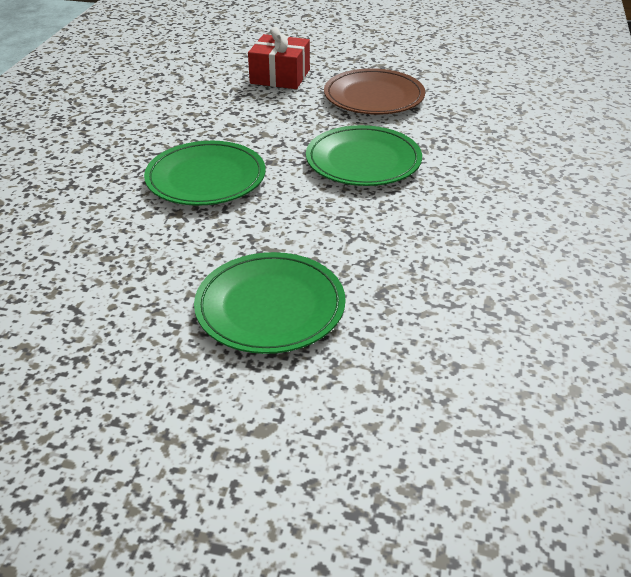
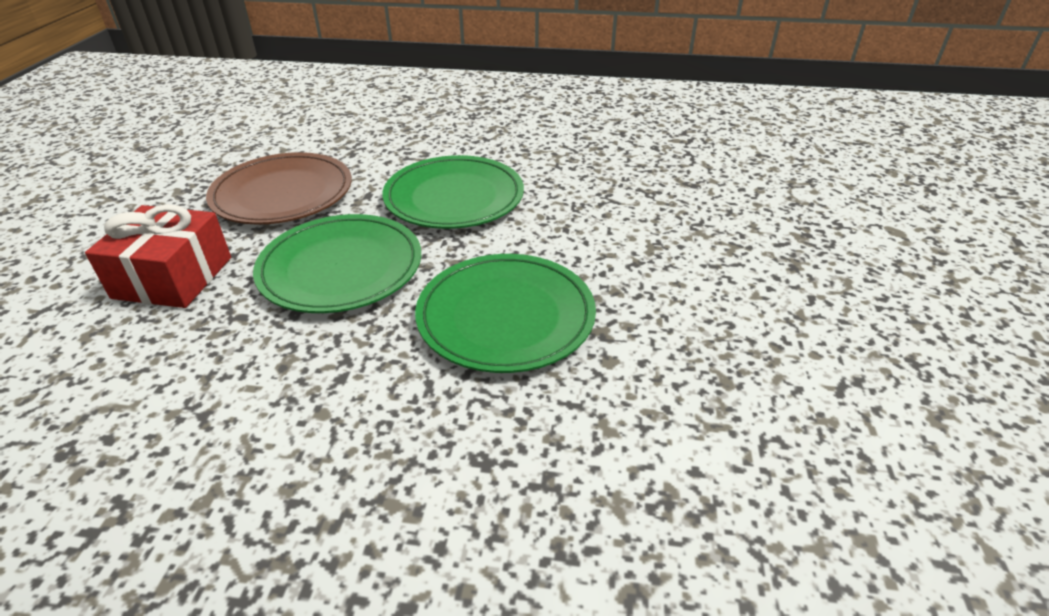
camera: 95 degrees left, 0 degrees up
green plate [194,252,346,354] -> green plate moved to [253,214,421,313]

